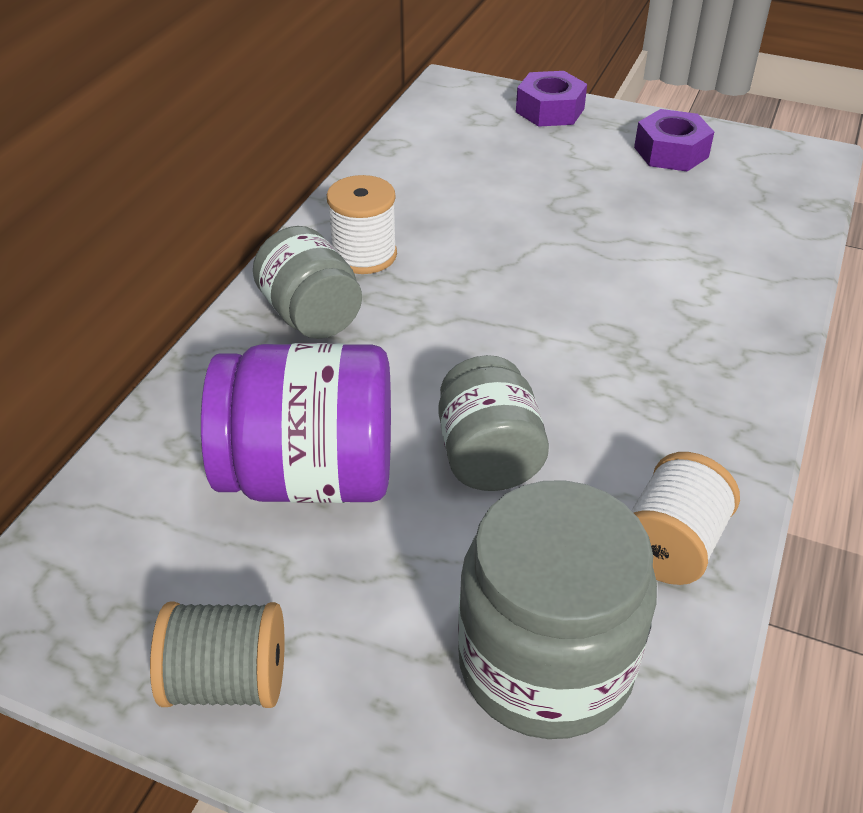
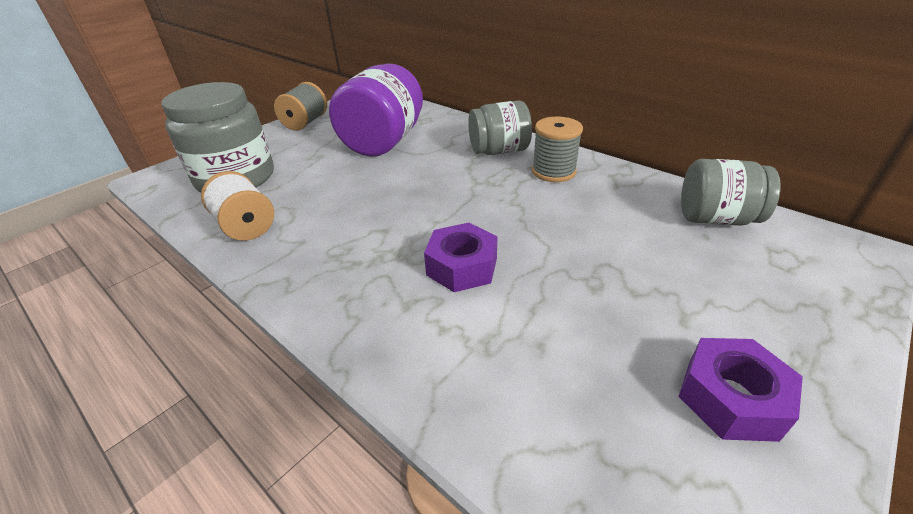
camera: 110 degrees right, 5 degrees down
white spool [327,175,397,274] -> grey spool [532,117,583,182]
grey jar [438,355,549,491] -> grey jar moved to [681,159,781,226]
purple nut [516,71,587,127] -> purple nut moved to [424,223,498,292]

